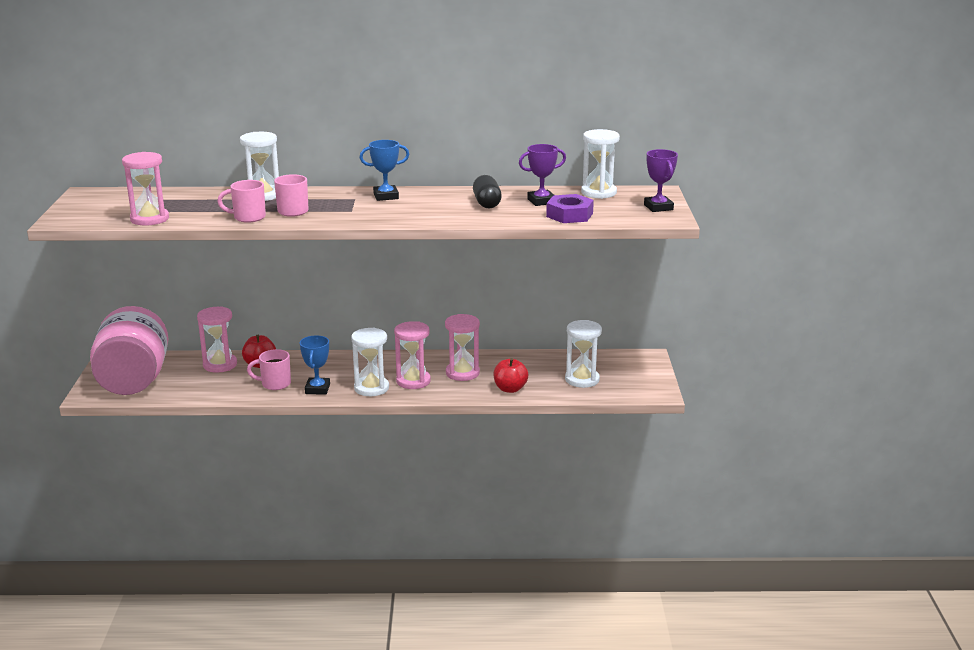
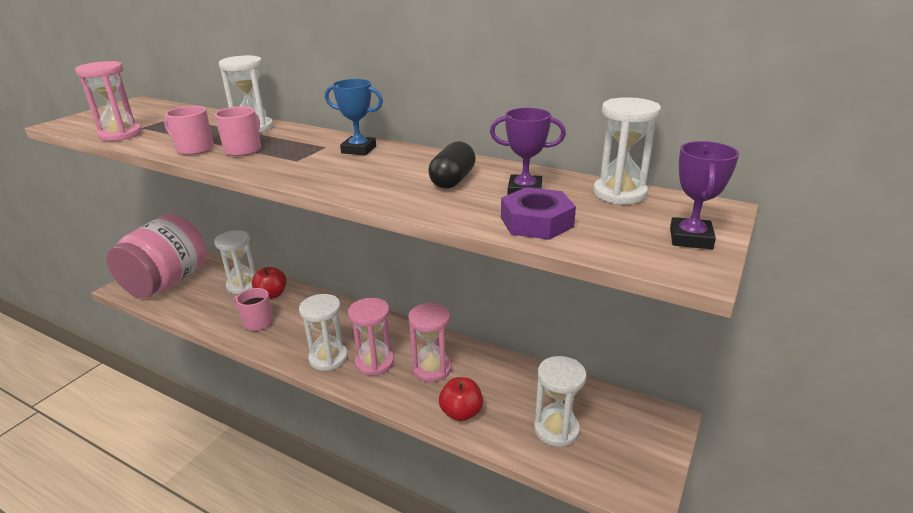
camera: 30 degrees right, 5 degrees up
pink hourglass [197,306,237,373] -> white hourglass [214,230,256,294]
blue trophy [300,336,330,395] -> none

